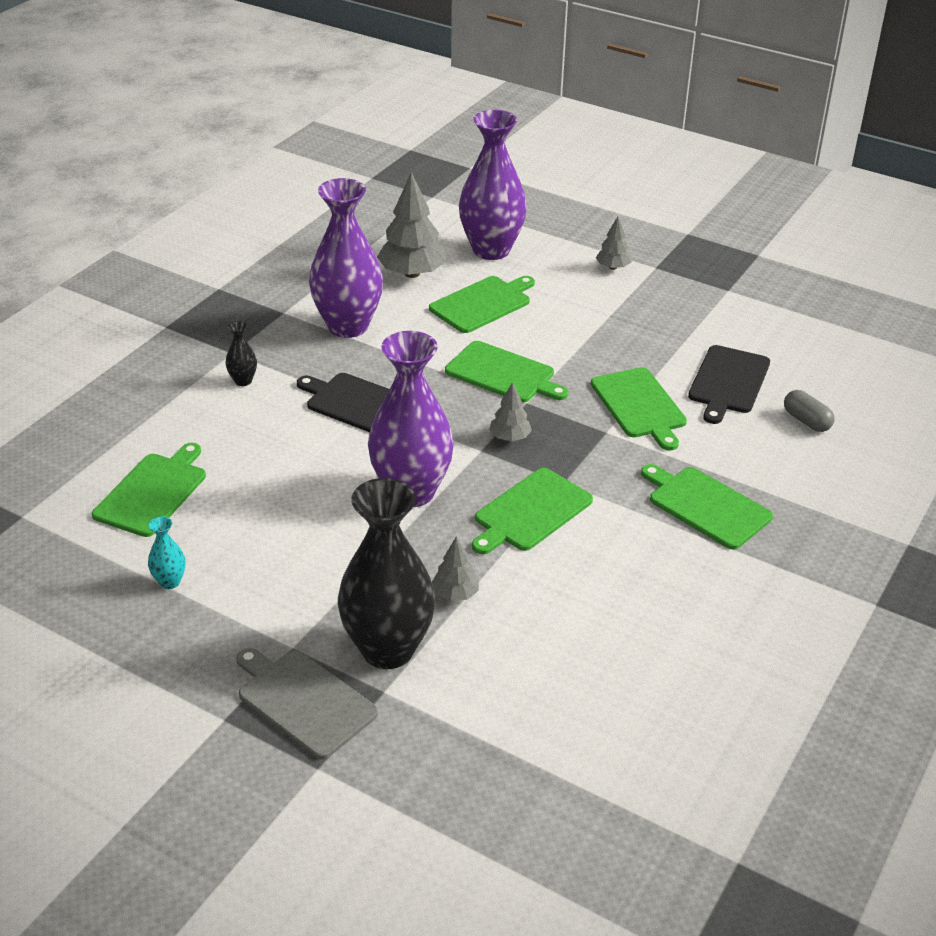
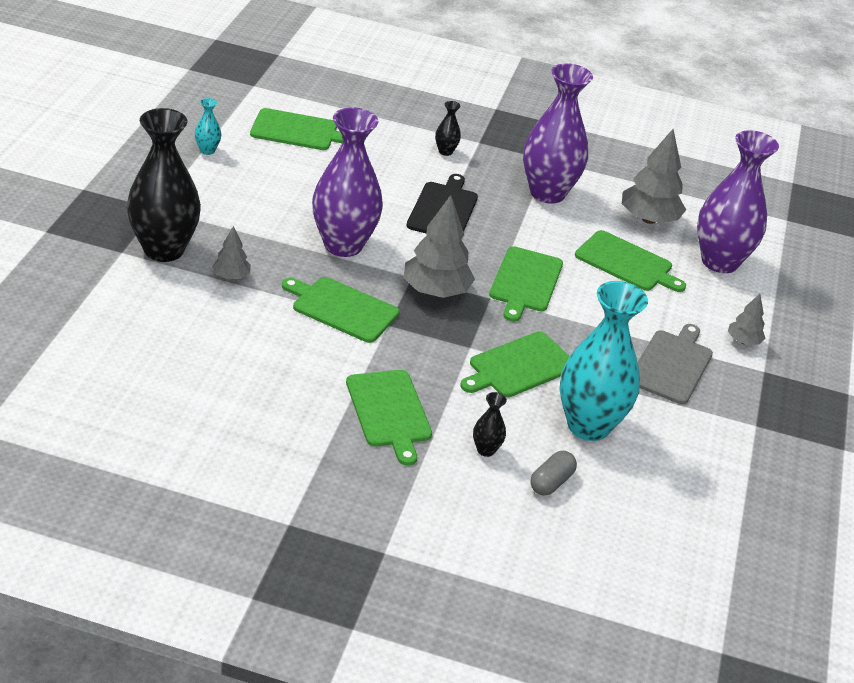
camera: 70 degrees right, 0 degrees up
grey cutting board [236,648,378,759] -> grey cutting board moved to [638,324,713,404]
grey tree [489,382,532,441] -> grey tree [404,195,475,298], size x1.90
green cutting board [641,464,773,549] -> green cutting board turned 135 degrees clockwise [346,370,432,466]
black cutting board [688,345,770,424] -> turquoise vase [559,281,648,441]
none -> black vase [473,392,507,457]

